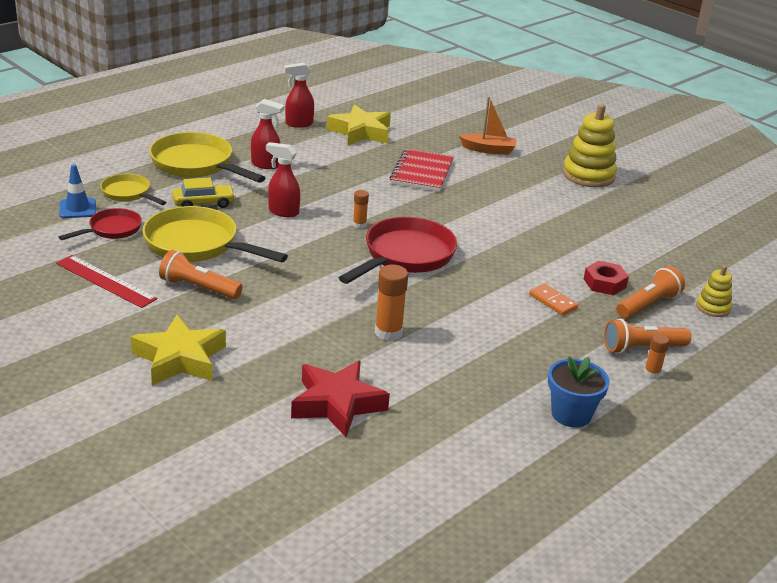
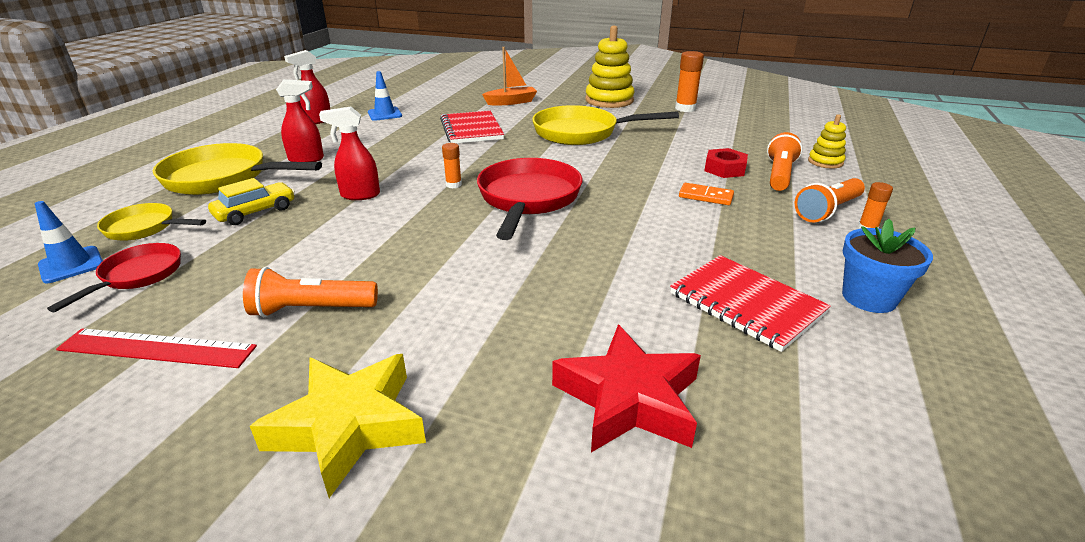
camera: 25 degrees left, 0 degrees up
yellow pan [142,206,288,262] -> yellow pan moved to [532,105,679,145]
yellow star [327,104,391,146] -> blue traffic cone [368,71,402,121]
orange glue stick [375,265,408,341] -> orange glue stick moved to [675,51,704,112]
none -> red notebook [670,255,831,352]

